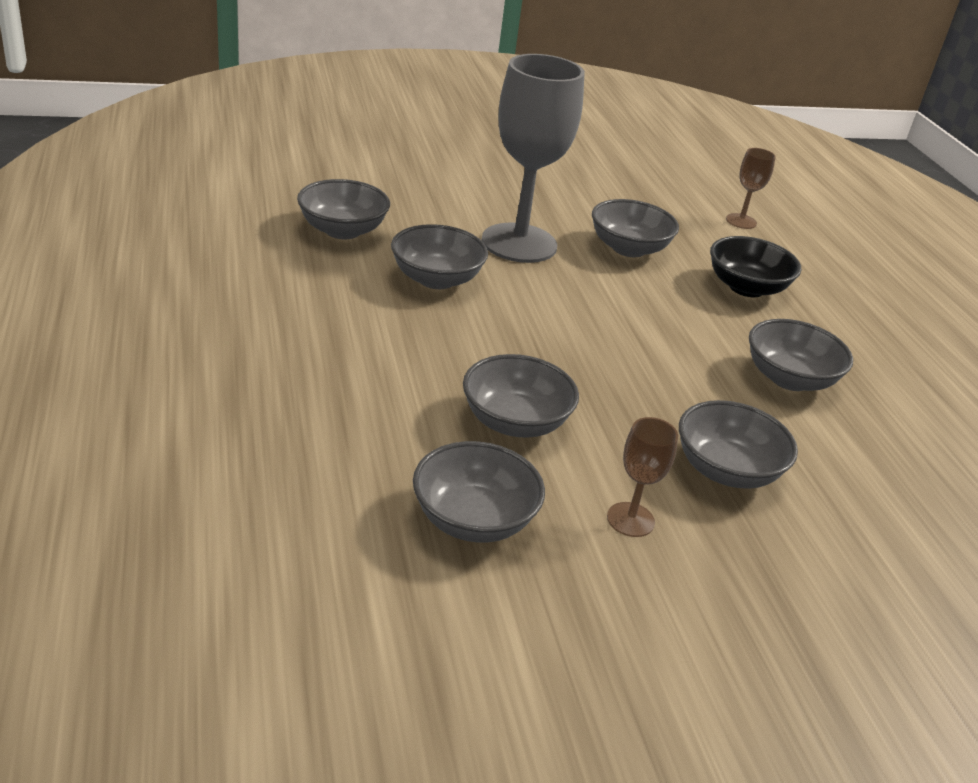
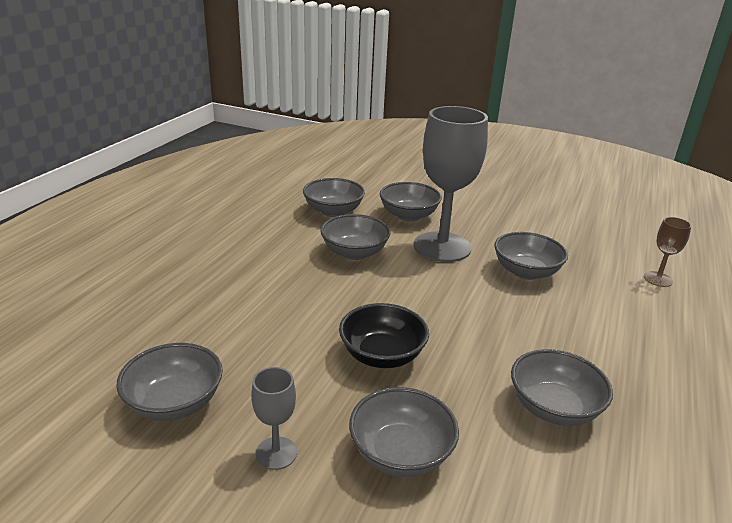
camera: 40 degrees right, 5 degrees down
grey bowl [463,354,579,437] -> grey bowl moved to [380,182,442,221]
brown goblet [607,417,678,537] -> grey goblet [251,367,297,470]
black bowl [710,236,801,297] -> black bowl moved to [339,303,429,368]

